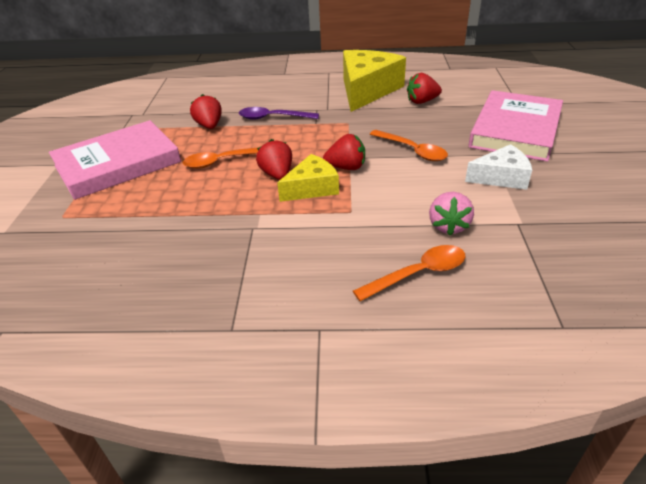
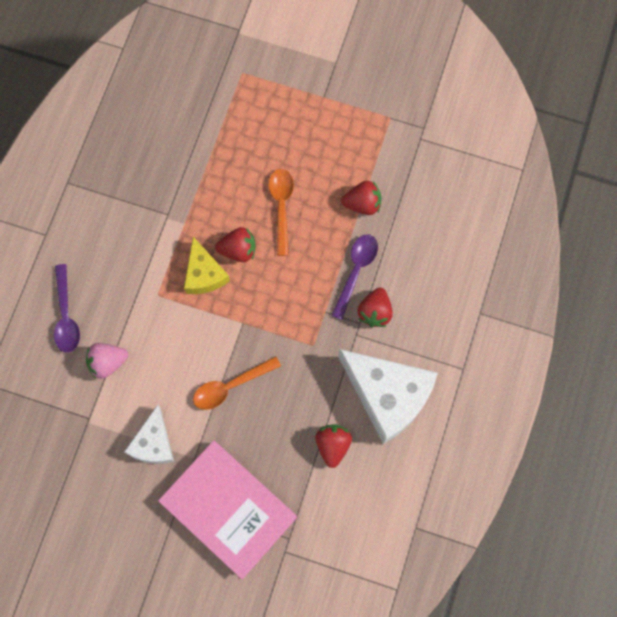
camera: 105 degrees right, 35 degrees up
pink book [49,120,181,200] -> none
red strawberry [323,134,365,170] -> red strawberry moved to [357,288,393,327]
yellow cheese [343,50,406,112] -> white cheese [338,349,438,444]
orange spoon [353,245,465,301] -> purple spoon [54,264,80,353]
pink strawberry [429,192,474,236] -> pink strawberry turned 45 degrees counterclockwise [86,343,128,379]

